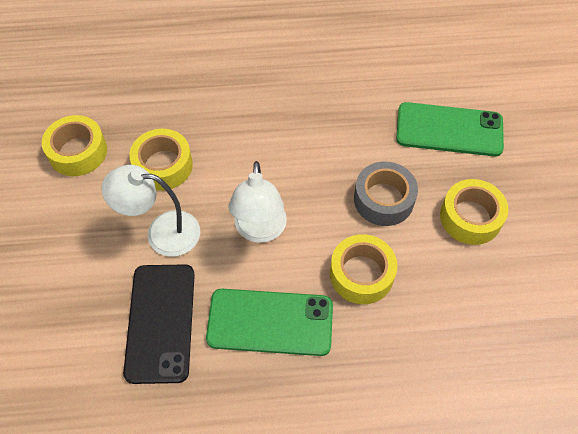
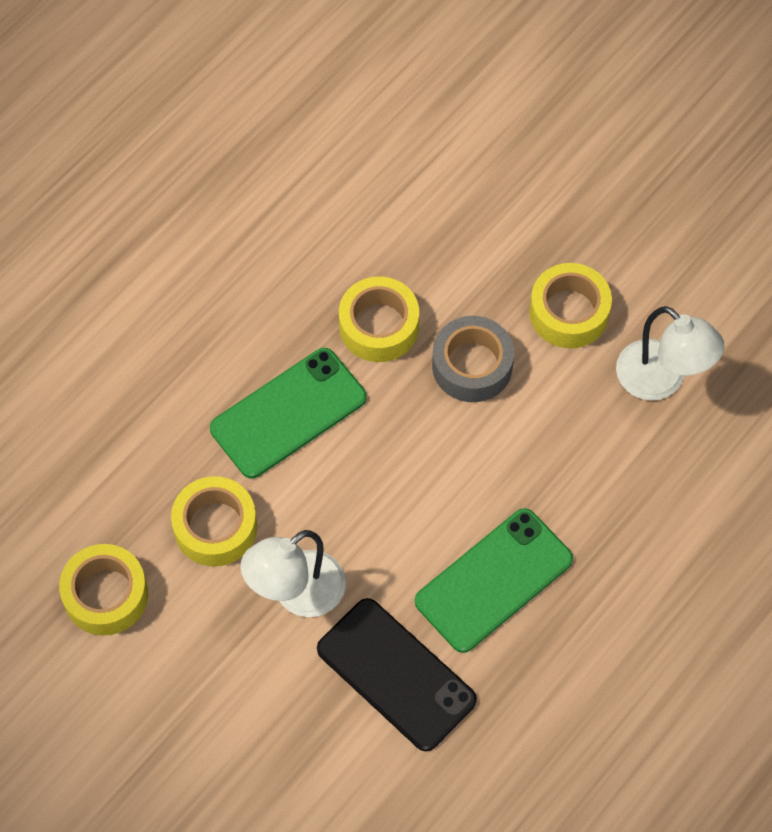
camera: 45 degrees left, 5 degrees up
white lamp [229,161,287,243] -> white lamp moved to [616,306,725,401]
yellow tape [330,234,398,304] -> yellow tape moved to [339,276,419,362]
green phone [396,102,504,157] -> green phone moved to [210,348,367,479]

